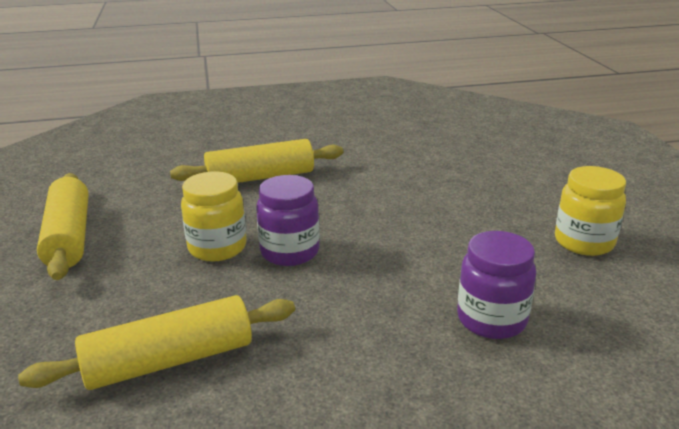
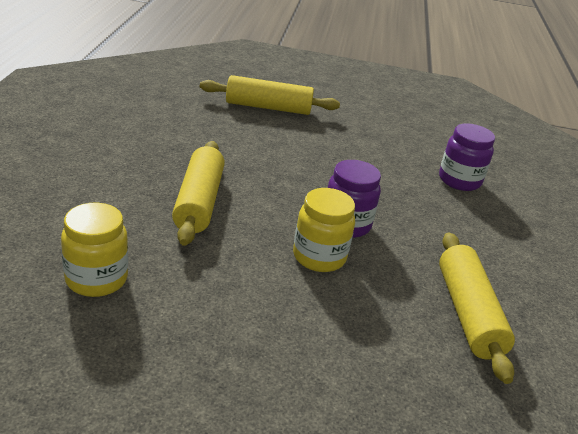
camera: 75 degrees left, 5 degrees up
yellow rolling pin [37,173,89,280] -> yellow rolling pin moved to [200,75,340,115]
yellow jar [555,166,626,256] -> yellow jar moved to [61,203,128,297]

